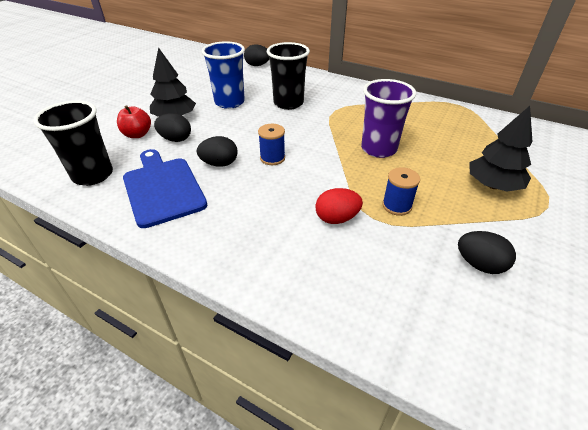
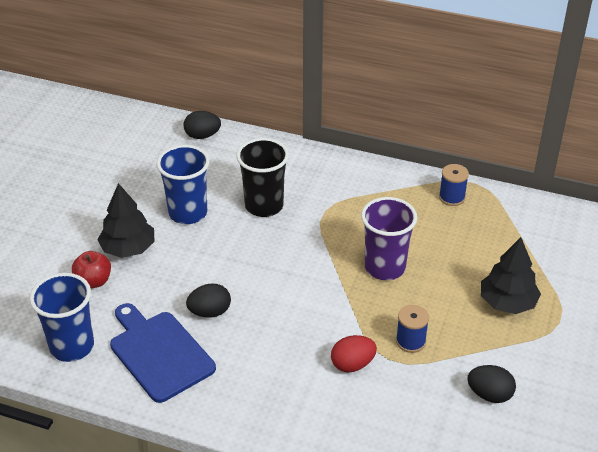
camera: 10 degrees left, 0 degrees up
black cup [33,100,113,186] -> blue cup [30,273,94,362]
black egg [154,113,191,142] -> none
blue spool [258,124,285,165] -> blue spool moved to [439,164,469,206]

